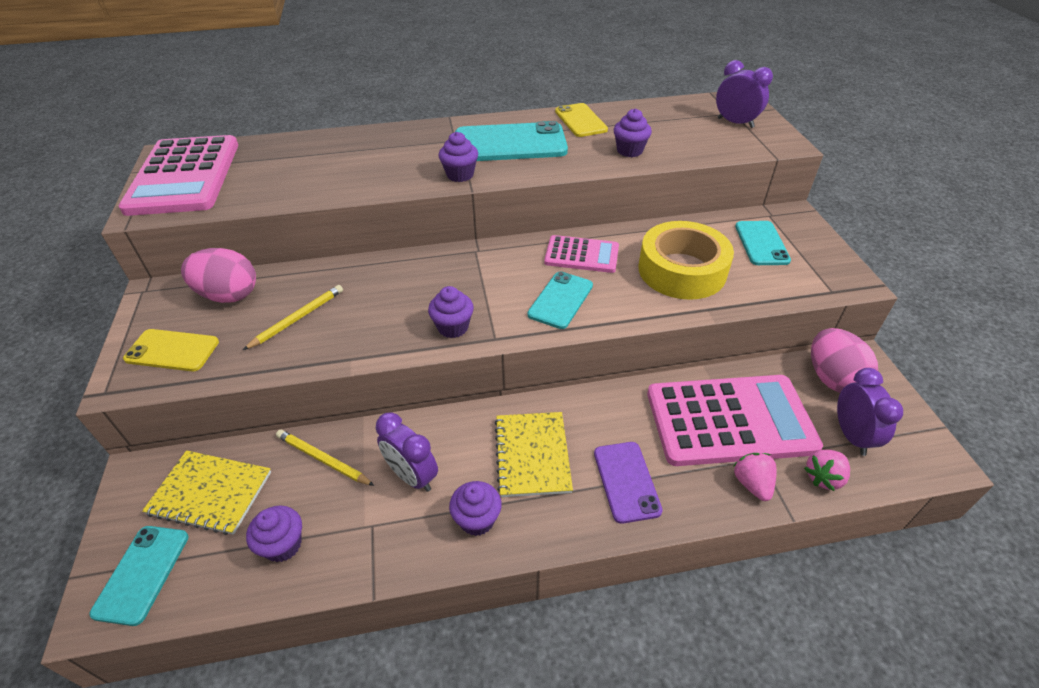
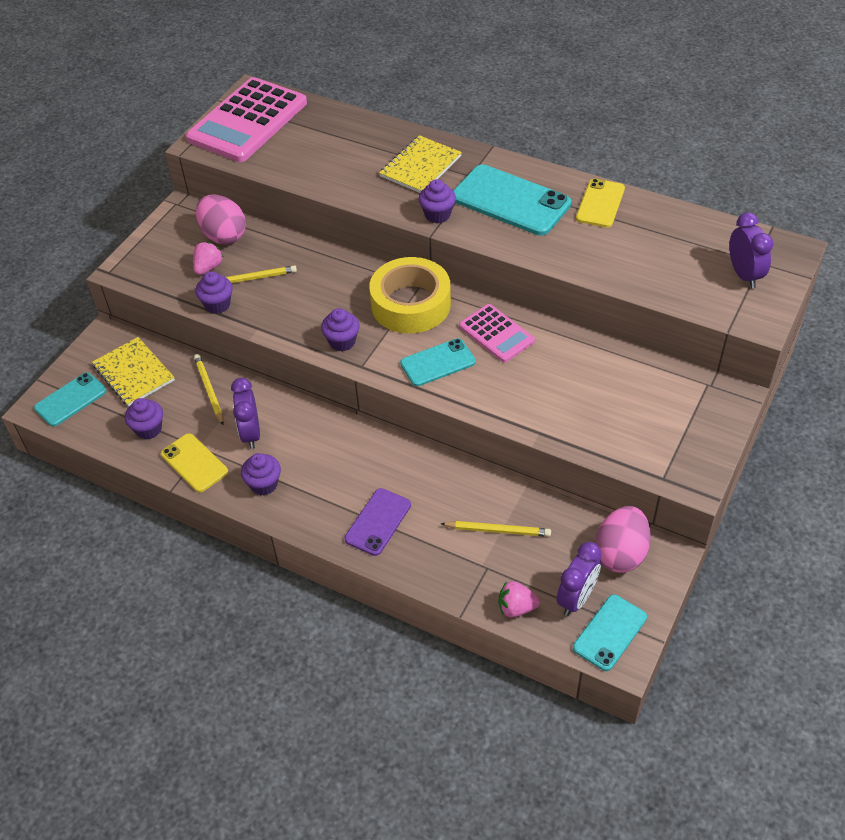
camera: 40 degrees right, 5 degrees up
yellow phone [123,329,219,371] -> yellow phone moved to [161,433,228,493]
yellow notebook [494,412,573,497] -> yellow notebook moved to [379,135,462,193]
purple cupcake [614,108,652,157] -> purple cupcake moved to [195,271,233,314]
yellow tape [639,221,734,300] -> yellow tape moved to [369,257,451,333]
pink calculator [647,375,823,466] -> yellow pencil [441,521,551,537]
pink strawberry [733,453,777,501] -> pink strawberry moved to [193,242,223,275]
turquoise phone [735,221,791,265] -> turquoise phone moved to [573,594,647,671]

